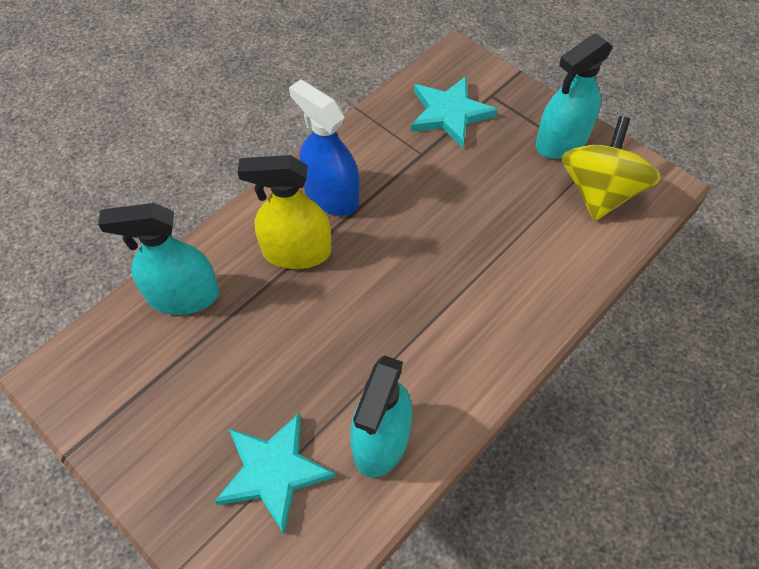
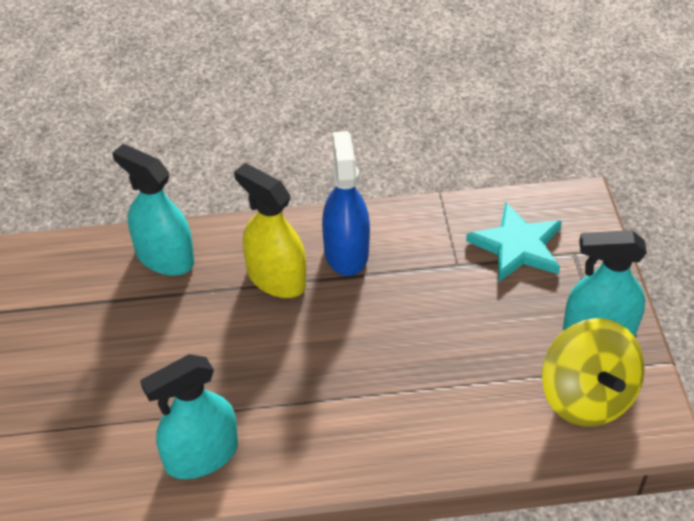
camera: 40 degrees right, 10 degrees down
turquoise star [214,413,336,534] -> none
yellow spinning top [561,116,661,221] -> yellow spinning top turned 105 degrees clockwise [542,318,645,427]

